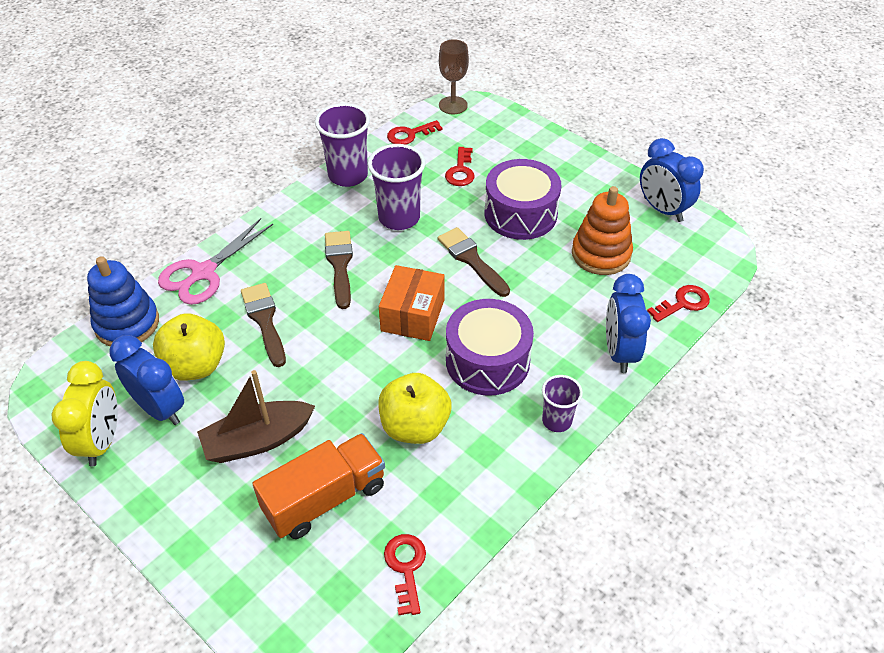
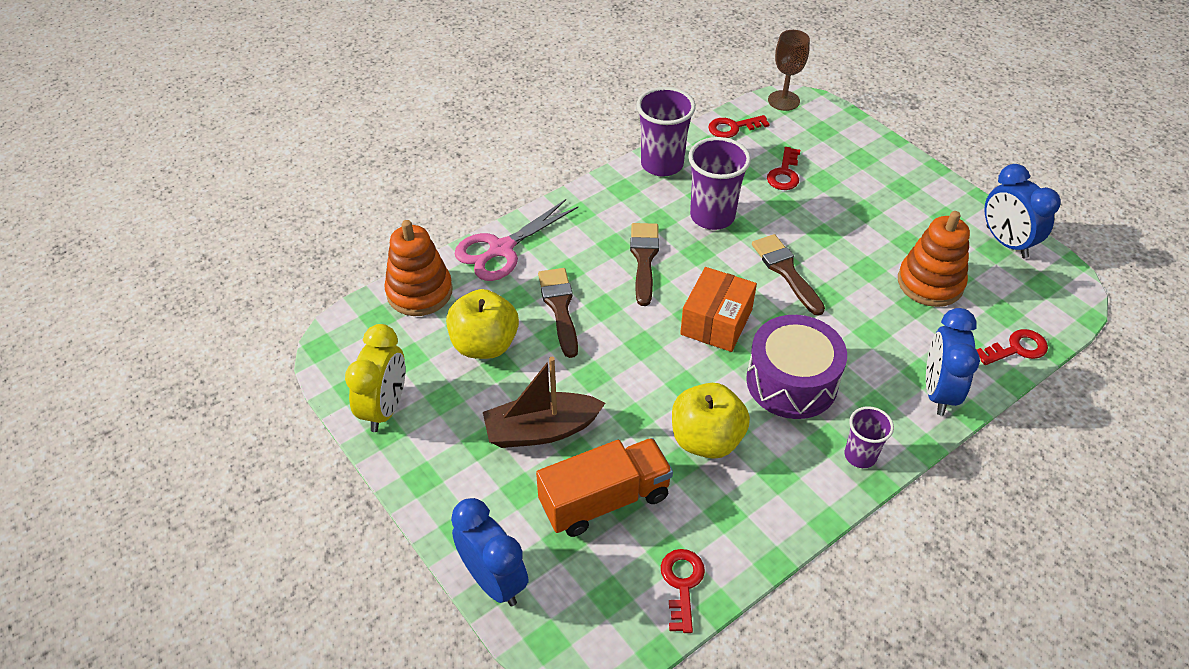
camera: 10 degrees right, 0 degrees up
blue stacking toy [87,256,159,346] -> orange stacking toy [384,220,453,316]
blue clock [109,335,184,425] -> blue clock moved to [451,498,528,606]
purple drum [485,159,561,240] -> none

